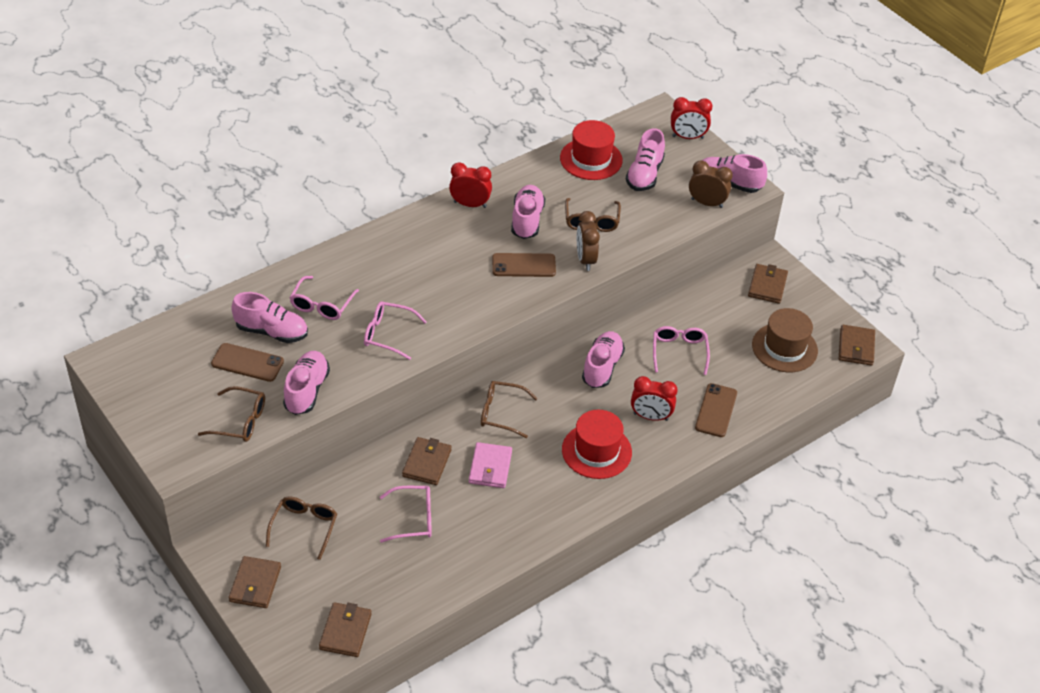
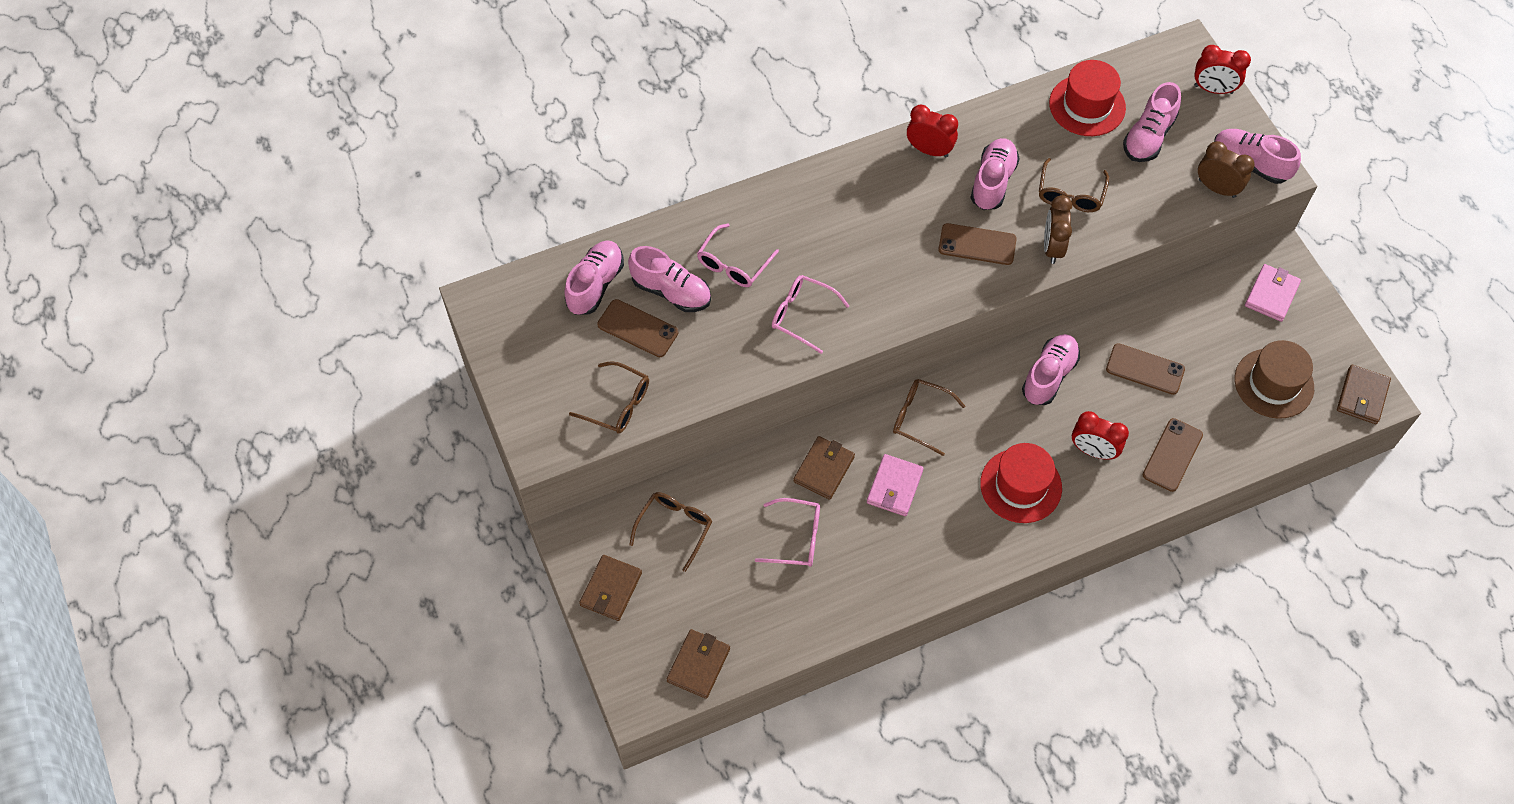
camera: 15 degrees right, 15 degrees up
pink shoe [283,351,330,415] -> pink shoe moved to [564,240,624,315]
pink glasses [653,326,710,375] -> brown phone [1106,343,1185,395]
brown wallet [748,264,788,304] -> pink wallet [1245,264,1301,322]

